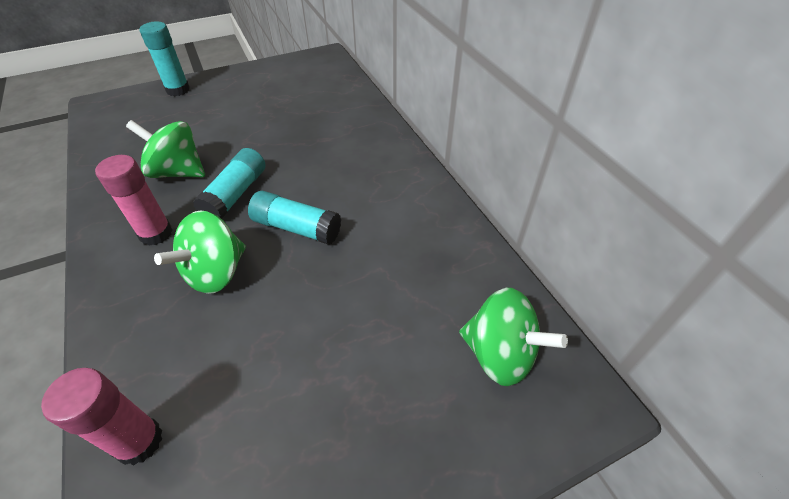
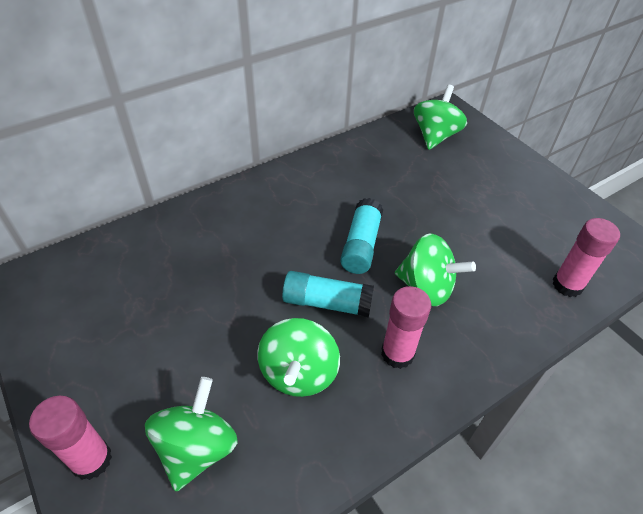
camera: 100 degrees left, 0 degrees up
turquoise glue stick [139,22,190,96] -> pink glue stick [29,396,112,480]
none -> green spinning top [145,377,237,491]

